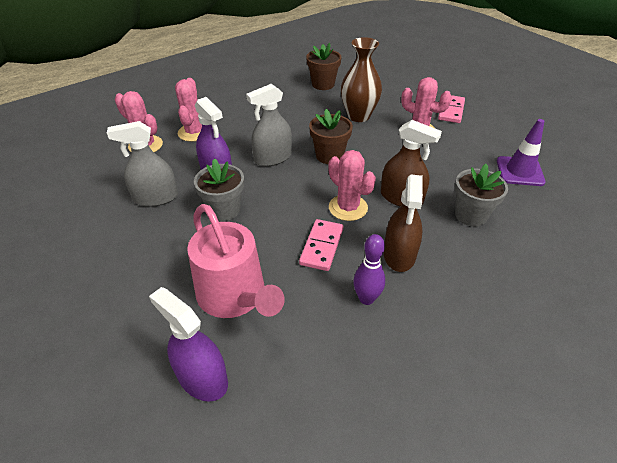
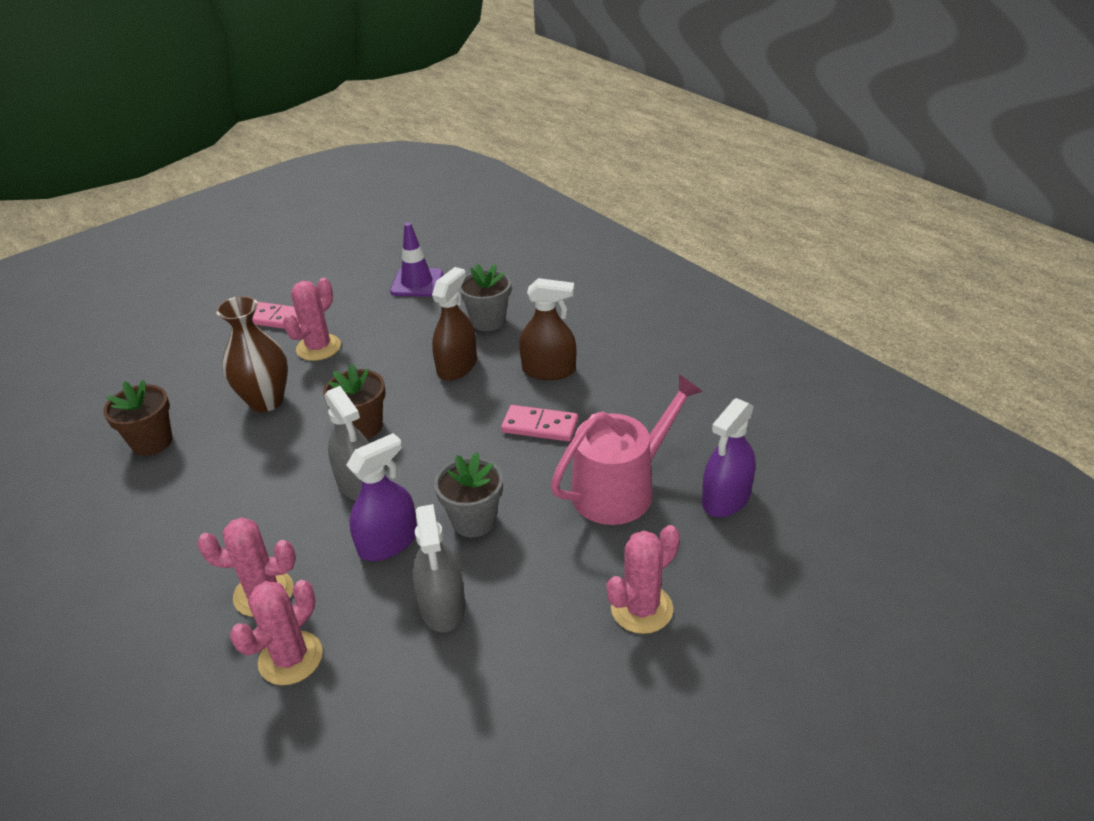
camera: 90 degrees left, 5 degrees down
pink cactus [328,150,376,221] -> pink cactus moved to [607,525,680,634]
purple bowling pin [353,234,385,305] -> none

